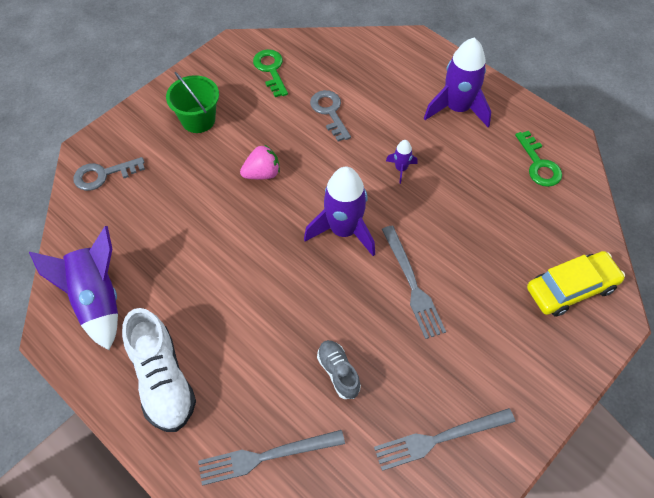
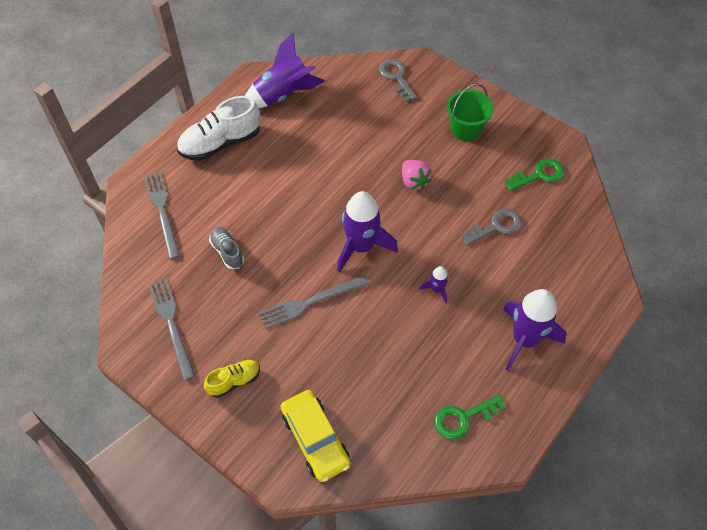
camera: 85 degrees right, 0 degrees up
grey shoe [317,340,361,399] -> grey shoe turned 90 degrees counterclockwise [209,227,244,269]
none -> yellow shoe [204,360,260,398]

